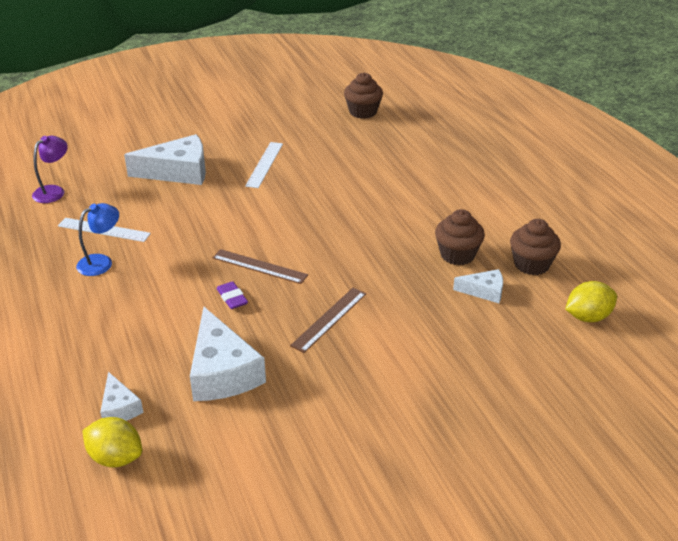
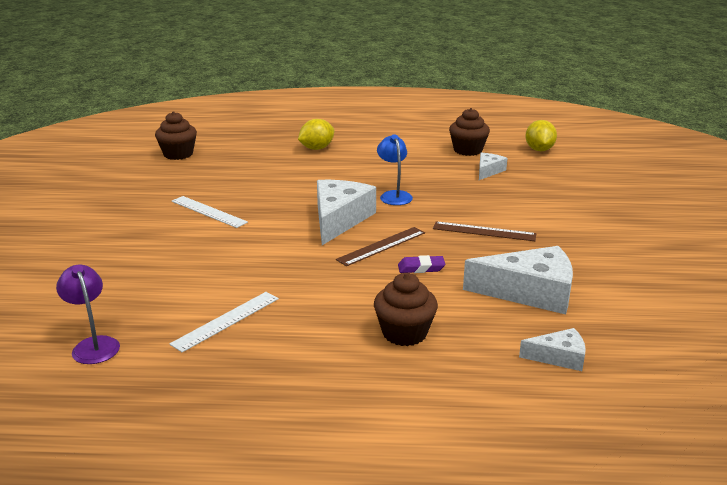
camera: 65 degrees left, 10 degrees down
blue lamp [76,203,119,276] -> blue lamp moved to [377,134,413,205]
yellow lemon [82,417,142,467] -> yellow lemon moved to [298,119,334,150]
white cheese [124,134,206,185] -> white cheese moved to [317,180,376,245]
brown ruler [290,288,366,353] -> brown ruler turned 45 degrees counterclockwise [433,221,537,241]
brown cupcake [435,209,485,265] -> brown cupcake moved to [374,273,438,346]

